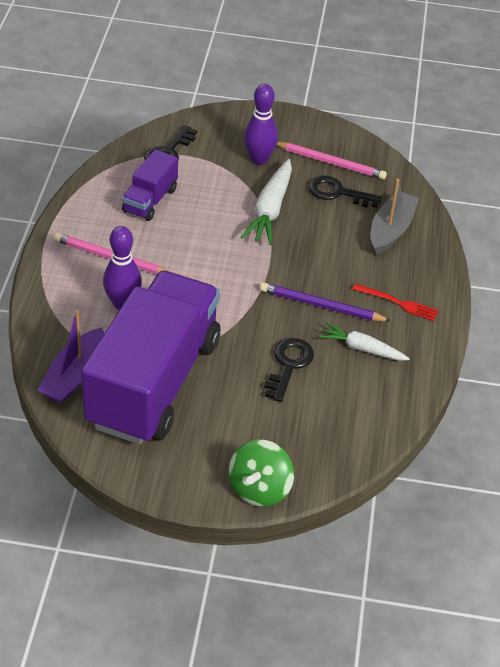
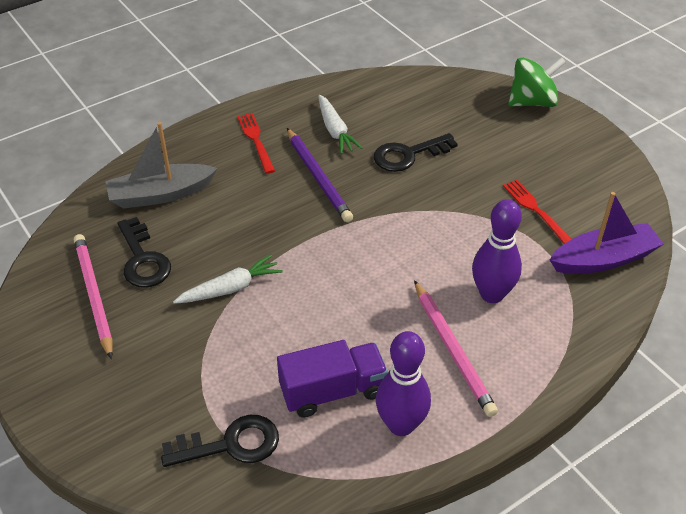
camera: 130 degrees left, 0 degrees up
purple truck [81,271,220,445] -> red fork [503,180,572,244]
white carrot [241,159,292,245] -> white carrot [173,254,283,304], size x0.65
purple bowling pin [244,84,278,165] -> purple bowling pin moved to [376,331,431,436]

